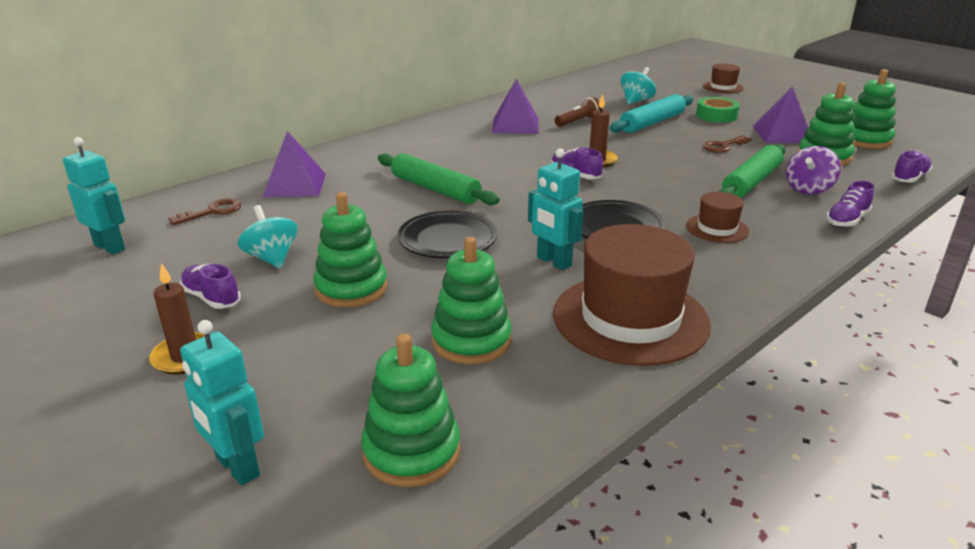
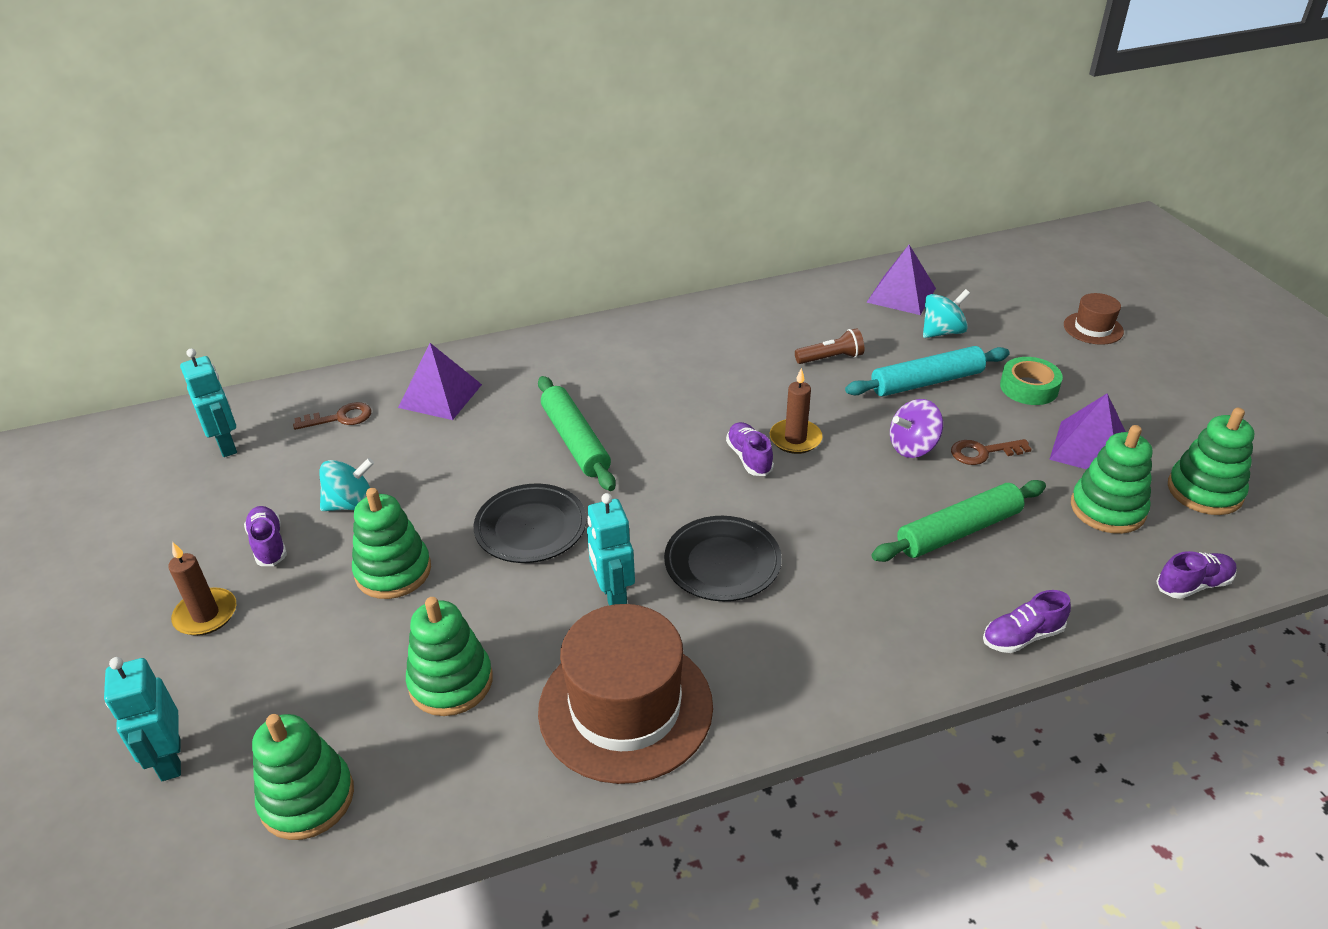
camera: 25 degrees right, 10 degrees up
turquoise spinning top [238,205,298,269] -> turquoise spinning top turned 75 degrees clockwise [319,458,374,511]
purple pyramid [492,79,539,134] -> purple pyramid moved to [866,245,936,315]
brown hat [686,192,749,243] -> none
purple spinning top [786,146,841,194] -> purple spinning top moved to [890,399,943,458]

